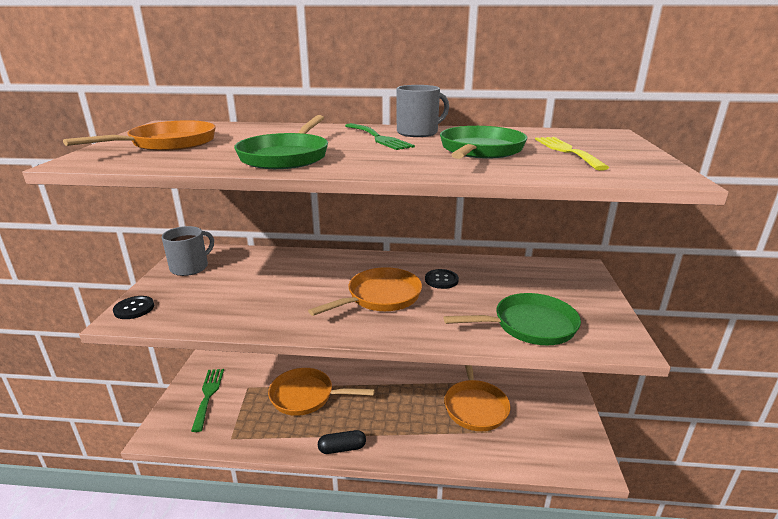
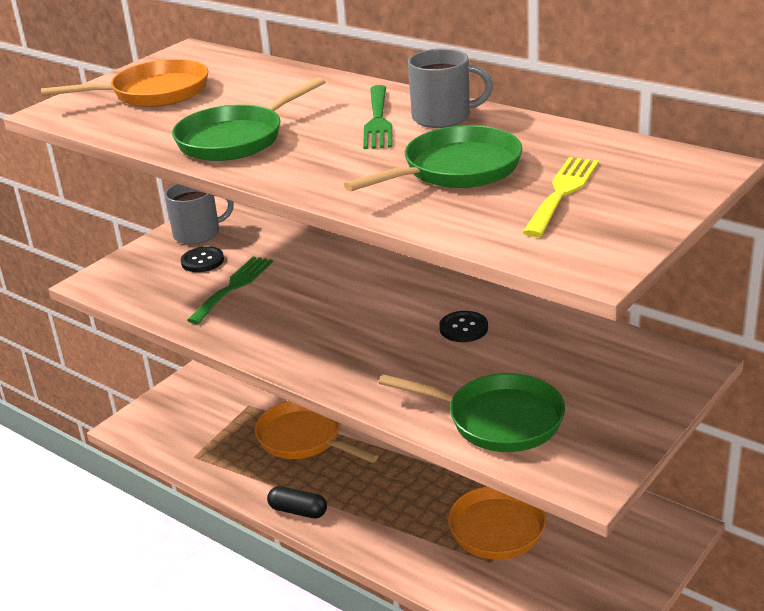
camera: 35 degrees right, 5 degrees up
black button [113,296,154,319] -> black button moved to [181,246,224,272]
green fork [191,369,224,432] -> green fork moved to [187,256,273,324]
orange pan [308,267,422,316] -> none

